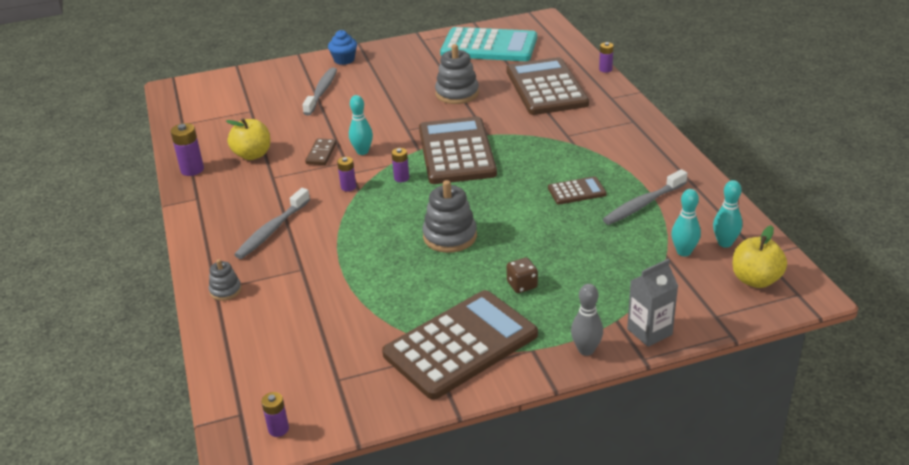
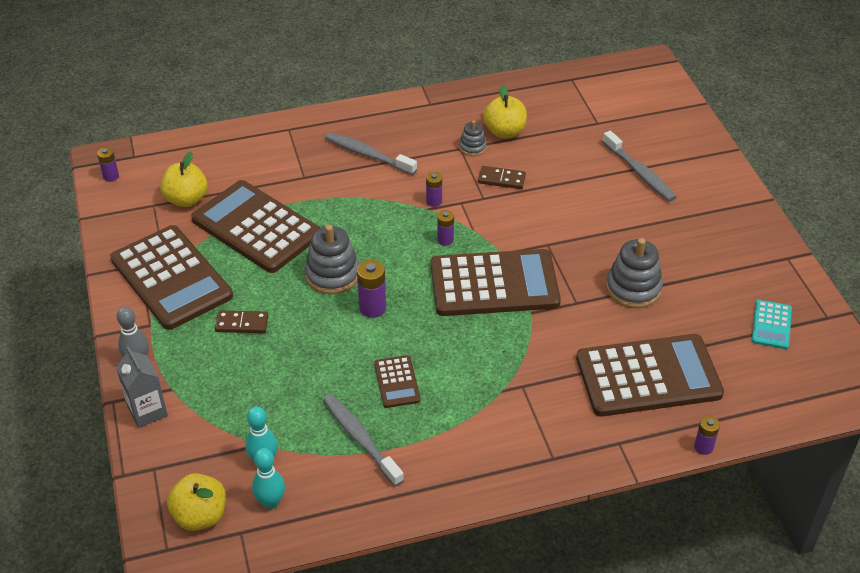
camera: 90 degrees right, 10 degrees up
purple battery [171,123,204,176] -> purple battery moved to [357,260,386,318]
grey stacking toy [209,259,241,301] -> grey stacking toy moved to [459,120,487,156]
grey toothbrush [302,68,337,115] -> grey toothbrush turned 45 degrees clockwise [603,131,676,202]
blue cupcake [328,30,357,65] -> none
turquoise bowling pin [349,95,373,155] -> none
turquoise calculator [440,27,537,61] -> turquoise calculator [752,300,792,349], size x0.46
brown dice [506,258,538,293] -> brown domino [215,311,268,333]
none -> yellow apple [160,152,208,207]
none -> brown calculator [191,180,320,273]

